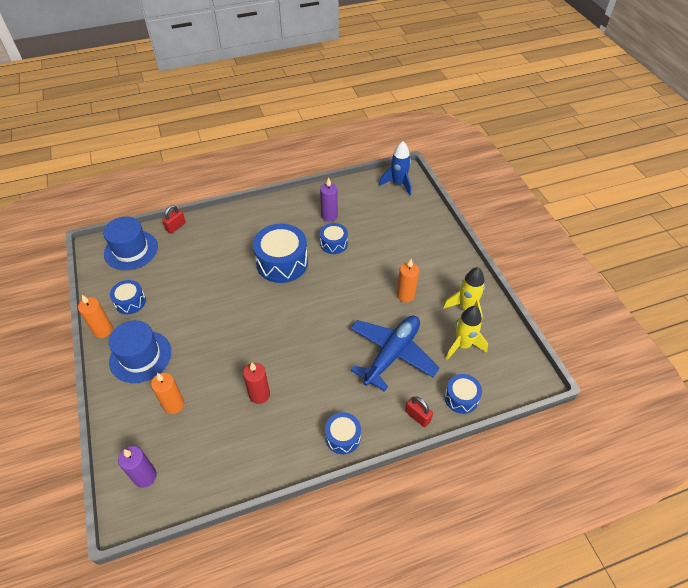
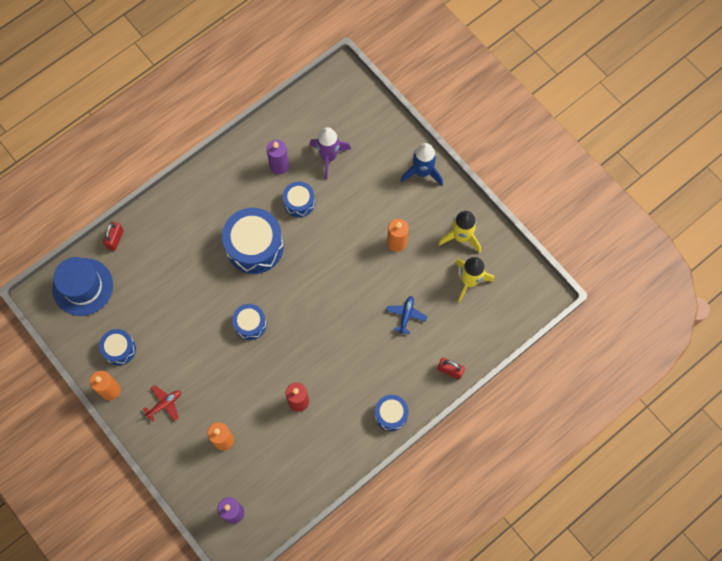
camera: 20 degrees left, 20 degrees up
blue hat [109,320,171,383] -> red plane [143,385,181,422]
blue plane [351,316,439,392] -> blue plane [386,296,427,334], size x0.42
blue rocket [379,141,411,195] -> blue rocket moved to [401,143,443,186]
blue drum [445,374,482,414] -> blue drum moved to [232,304,267,340]
none -> purple rocket [310,127,351,179]

